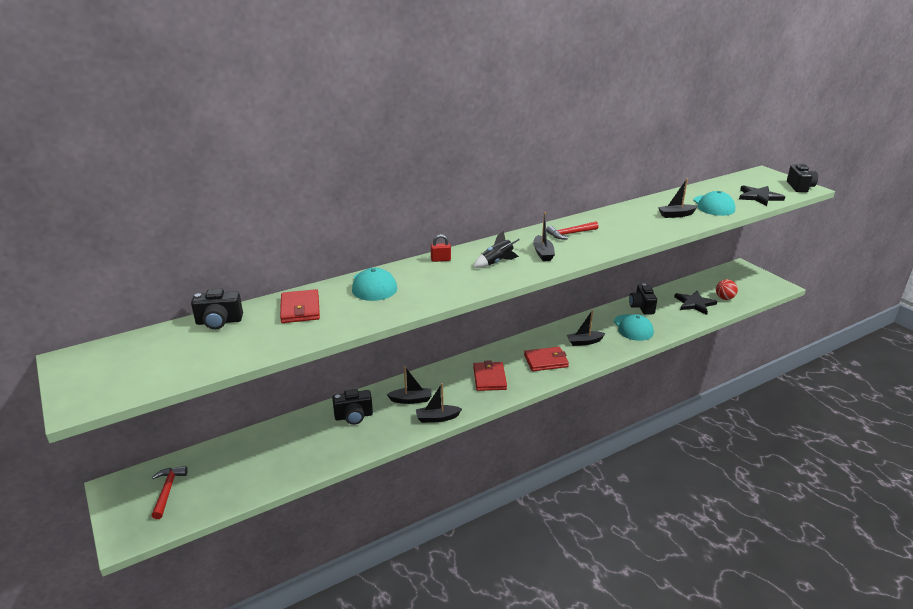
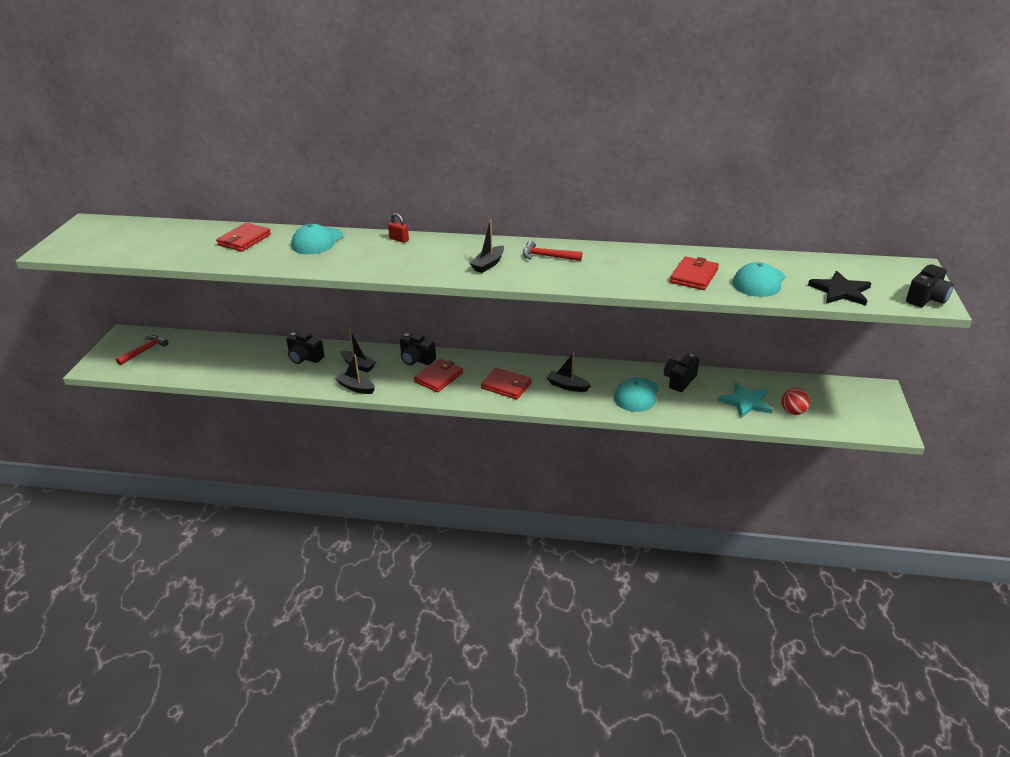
camera: 40 degrees right, 5 degrees up
black camera [191,289,243,329] -> black camera moved to [400,333,436,365]
black rocket [473,231,519,268] -> none
black boat [658,179,698,218] -> red wallet [670,257,719,290]
black star [674,291,717,315] -> turquoise star [718,382,773,418]

